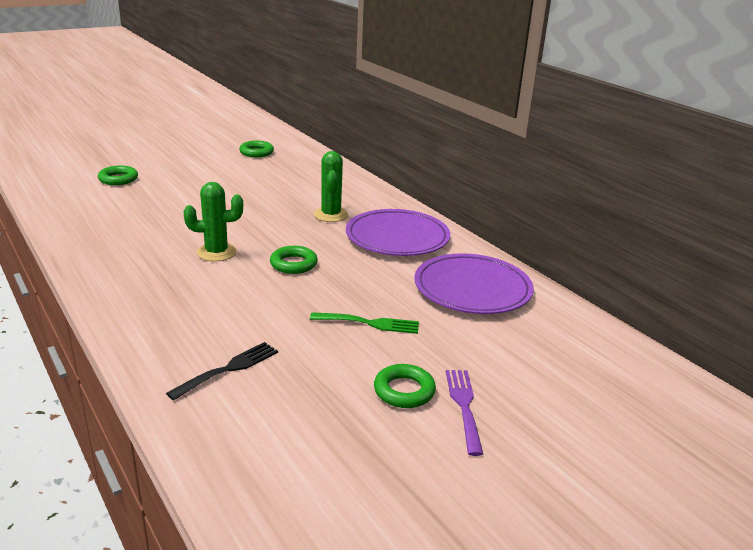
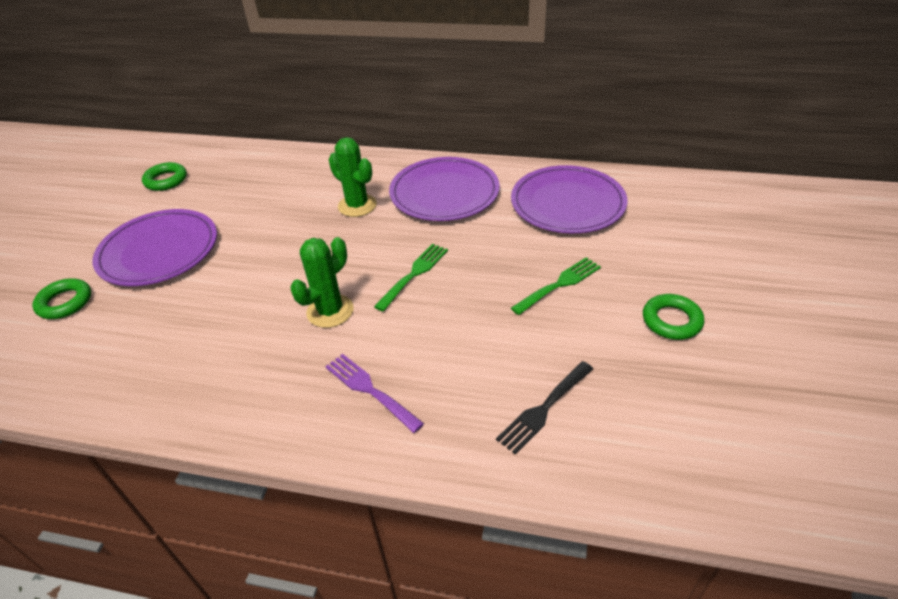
camera: 40 degrees left, 15 degrees up
black fork [166,342,278,401] -> black fork turned 135 degrees counterclockwise [496,361,593,455]
green ring [270,246,318,274] -> green fork [374,244,448,311]
purple fork [446,370,483,456] -> purple fork moved to [325,354,424,433]
none -> purple plate [92,209,217,286]

